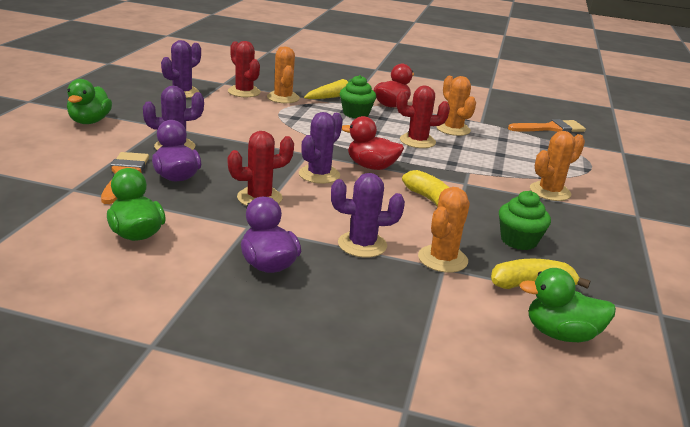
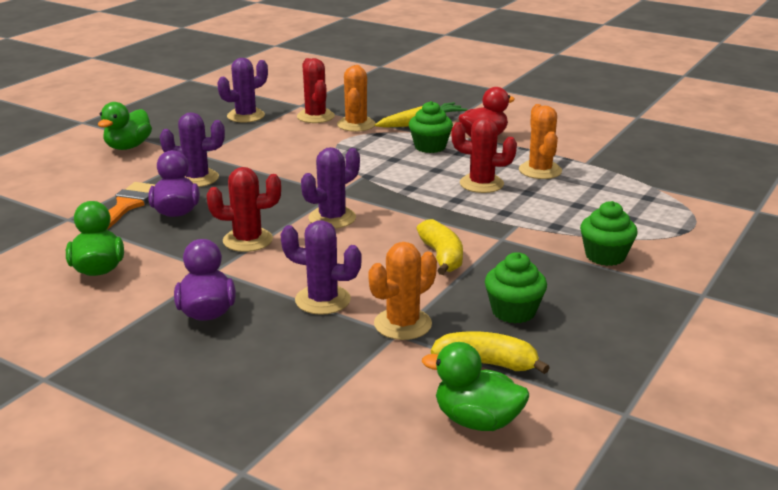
camera: 20 degrees right, 0 degrees up
red duck [342,116,404,170] -> none
orange brush [508,119,586,133] -> none
orange cactus [530,131,585,201] -> green cupcake [580,201,637,266]

